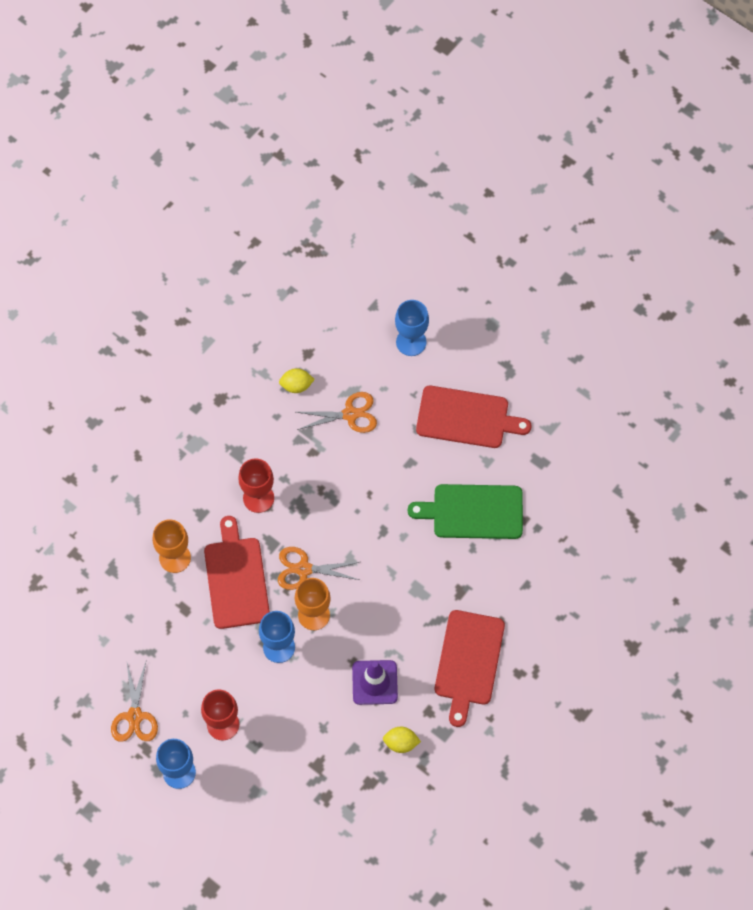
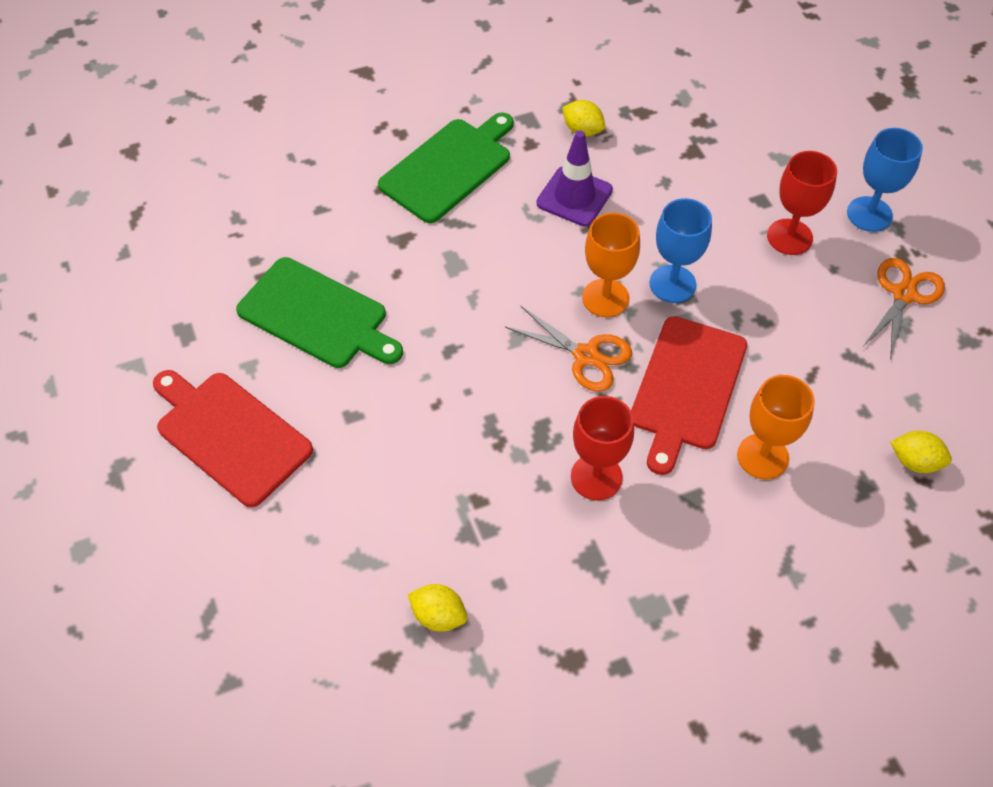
camera: 150 degrees left, 10 degrees down
orange scissors [296,392,377,433] -> none
blue goblet [395,300,429,356] -> none
red cutting board [435,610,505,727] -> green cutting board [378,112,514,223]
none -> yellow lemon [890,431,952,473]

